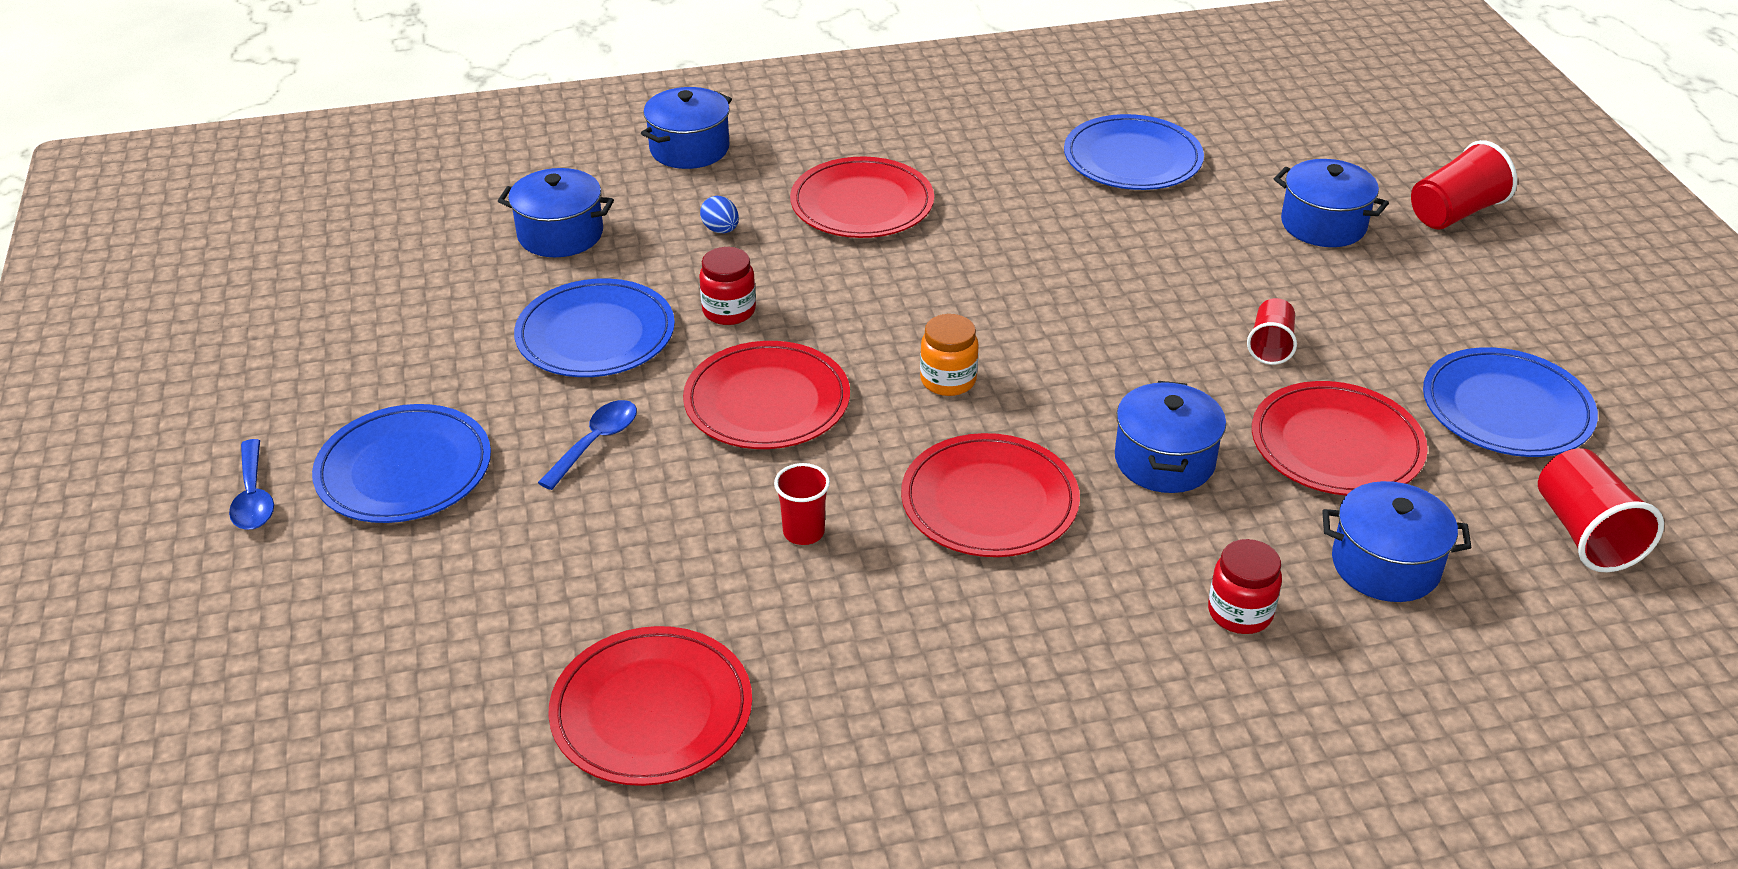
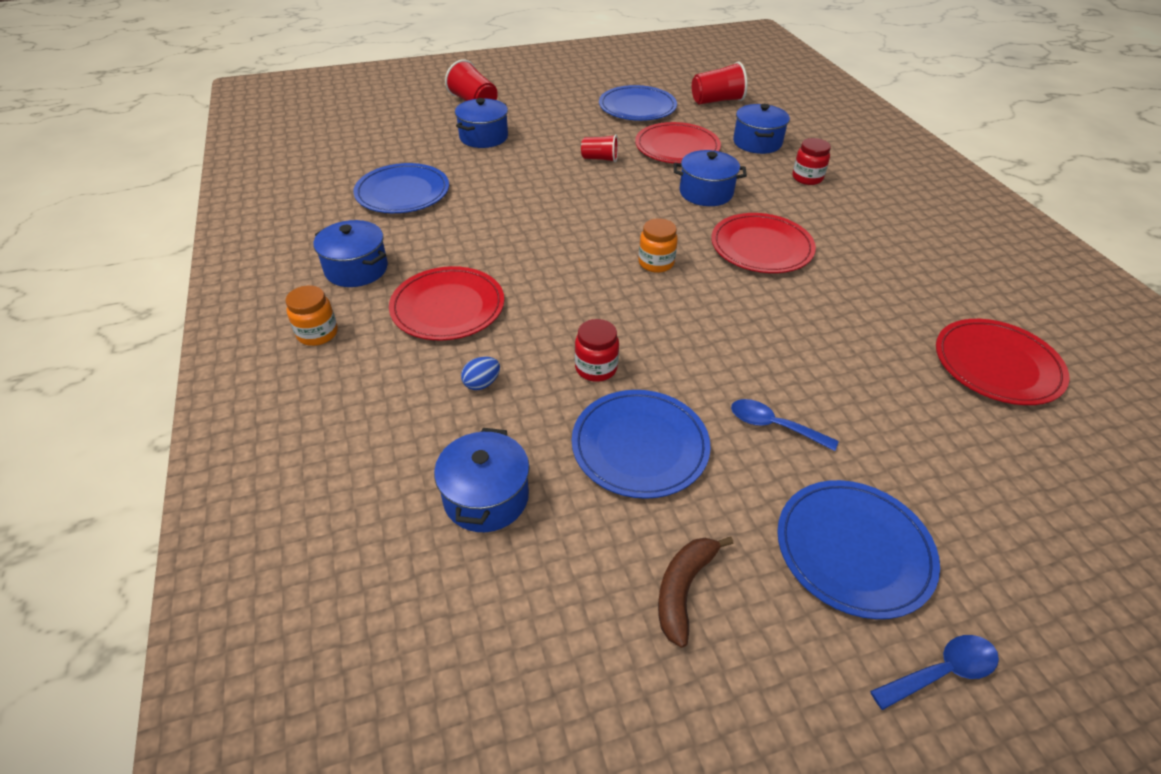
camera: 95 degrees left, 5 degrees up
blue pot [641,87,732,169] -> blue pot moved to [314,220,388,287]
red plate [683,341,850,449] -> none
red cup [774,463,830,545] -> none
none -> orange jar [286,285,338,346]
none -> brown banana [658,536,733,648]

